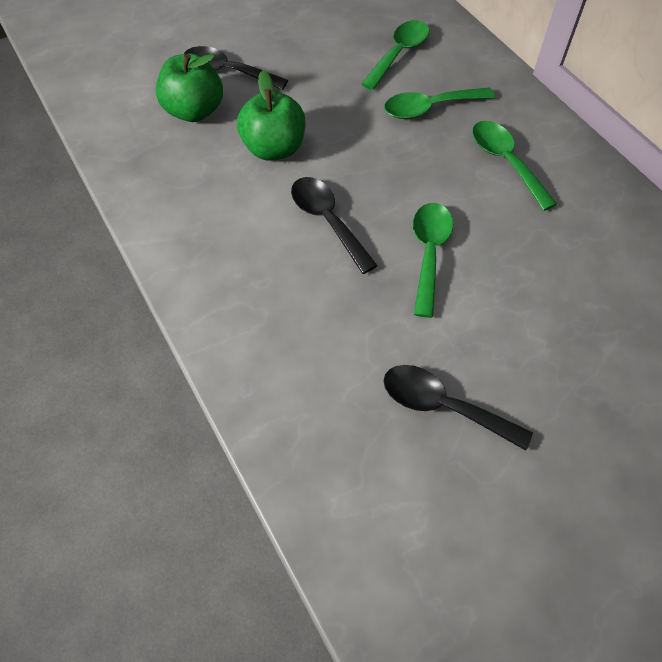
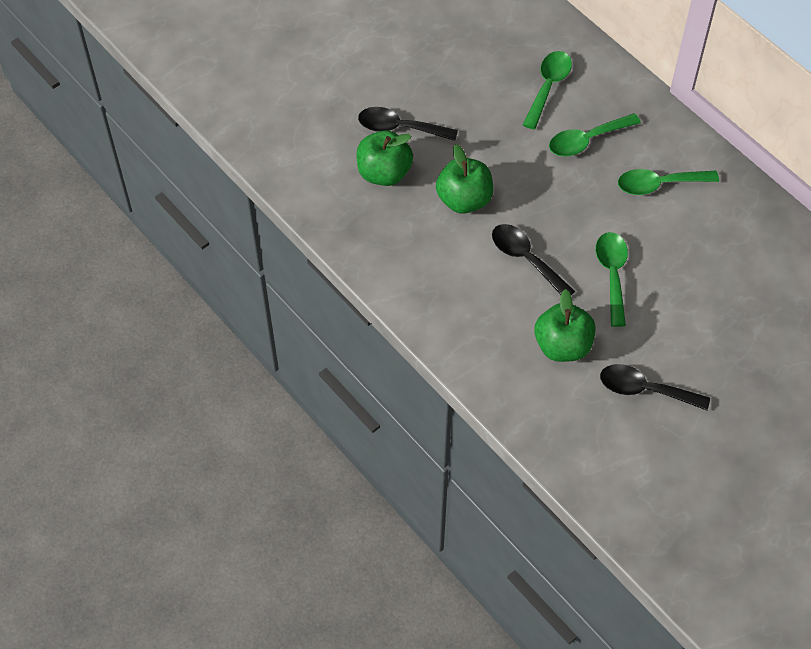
camera: 10 degrees left, 0 degrees up
green spoon [472,121,557,211] -> green spoon turned 60 degrees counterclockwise [618,169,719,195]
none -> green apple [534,289,596,362]

